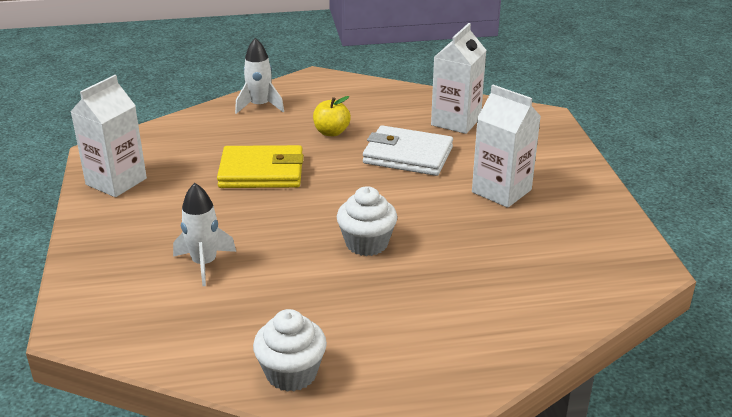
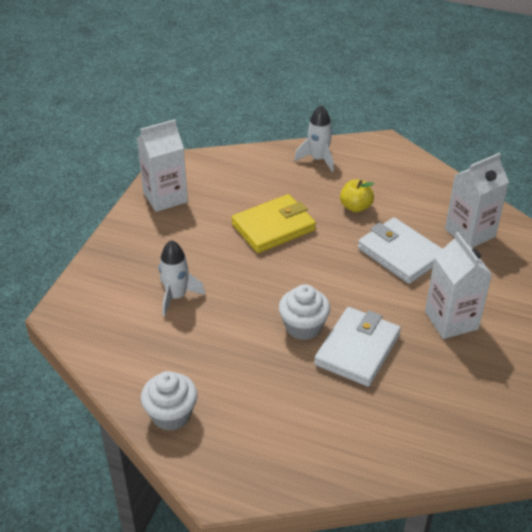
camera: 30 degrees right, 10 degrees up
yellow wallet [217,145,304,188] -> yellow wallet turned 60 degrees counterclockwise [231,194,316,253]
none -> white wallet [314,307,401,387]

